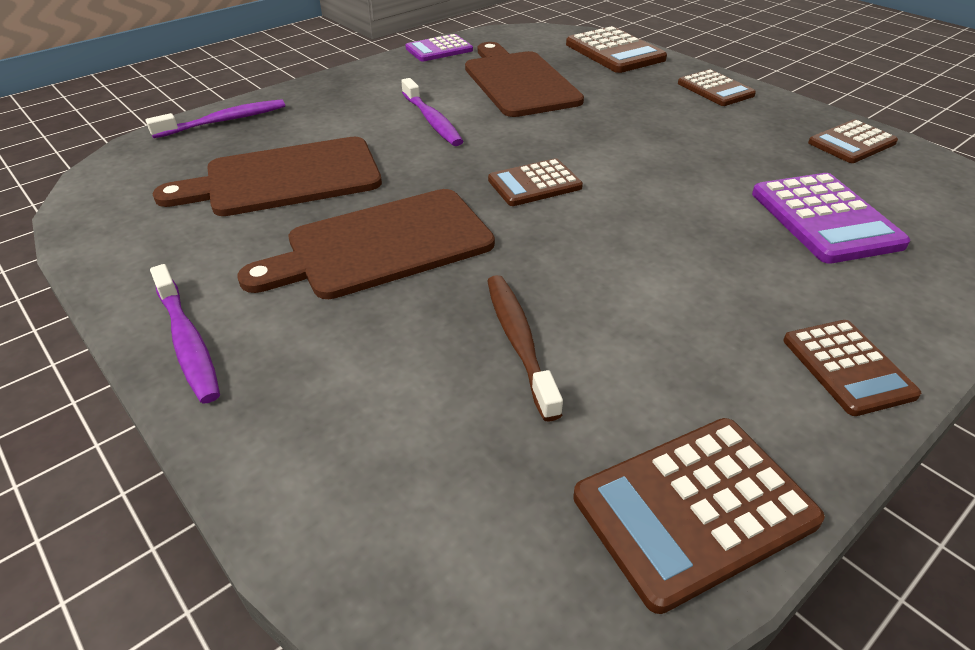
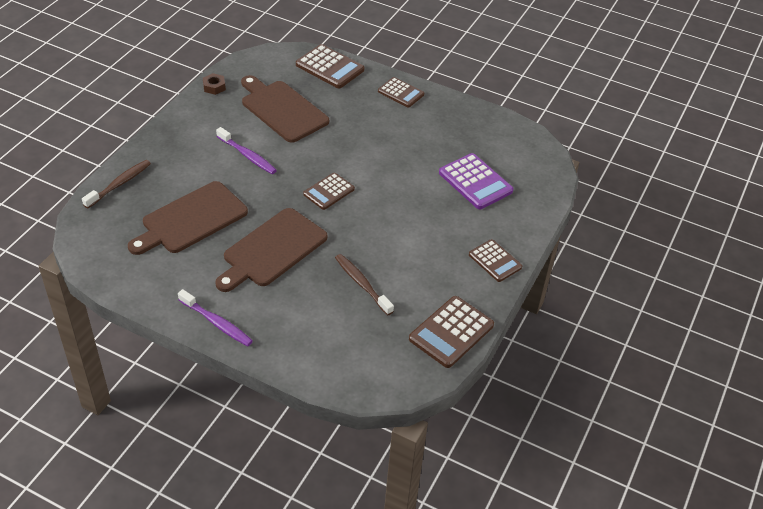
camera: 25 degrees left, 5 degrees up
purple toothbrush [146,99,285,138] -> brown toothbrush [82,160,151,208]
purple calculator [405,34,473,61] -> brown nut [203,73,226,95]
brown calculator [808,119,898,163] -> none

